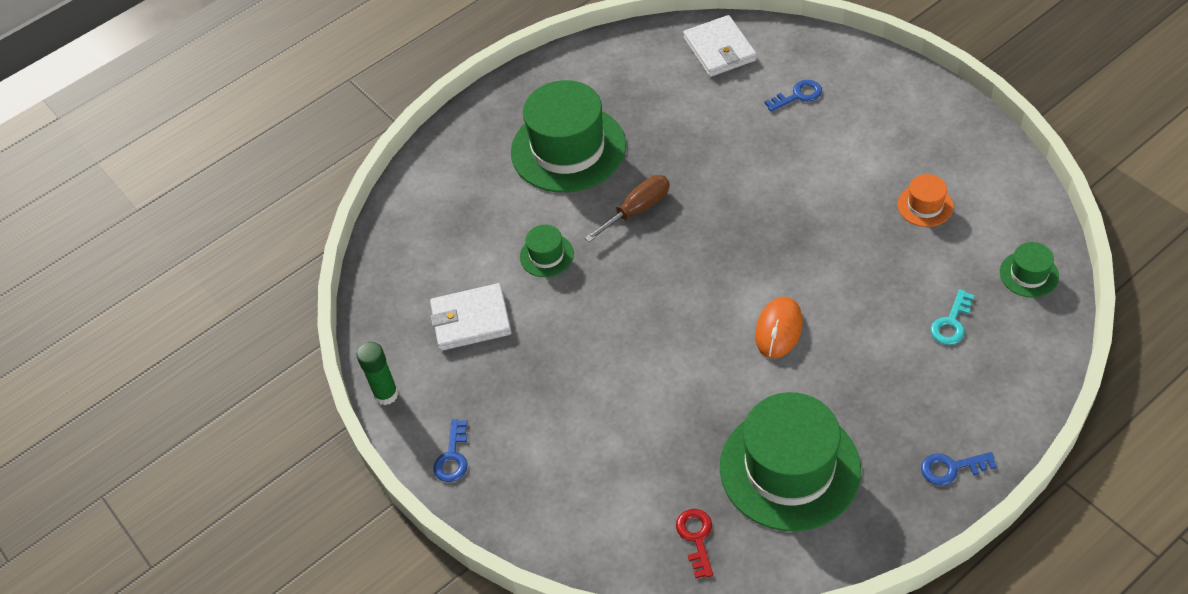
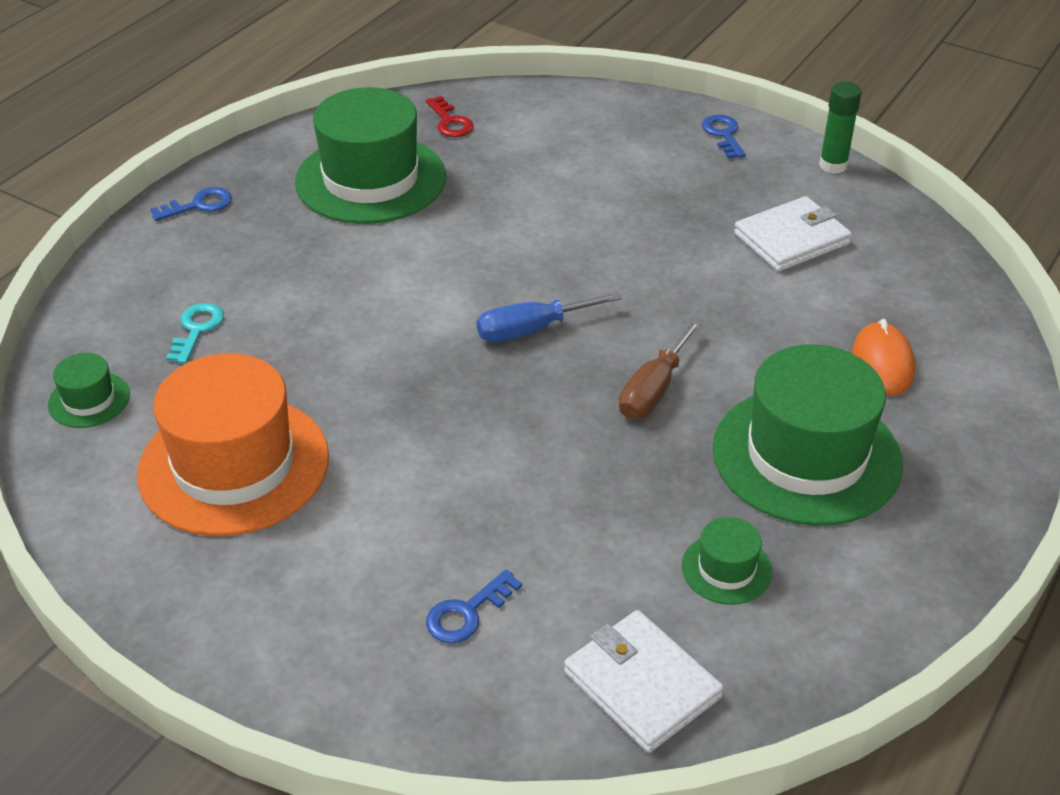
camera: 155 degrees right, 10 degrees down
green hat [520,225,574,277] -> green hat moved to [682,517,772,605]
orange mouse [755,297,803,358] -> orange mouse moved to [852,319,915,396]
orange hat [897,174,954,227] -> orange hat [137,353,329,536], size x2.25
none -> blue screwdriver [477,292,622,342]

